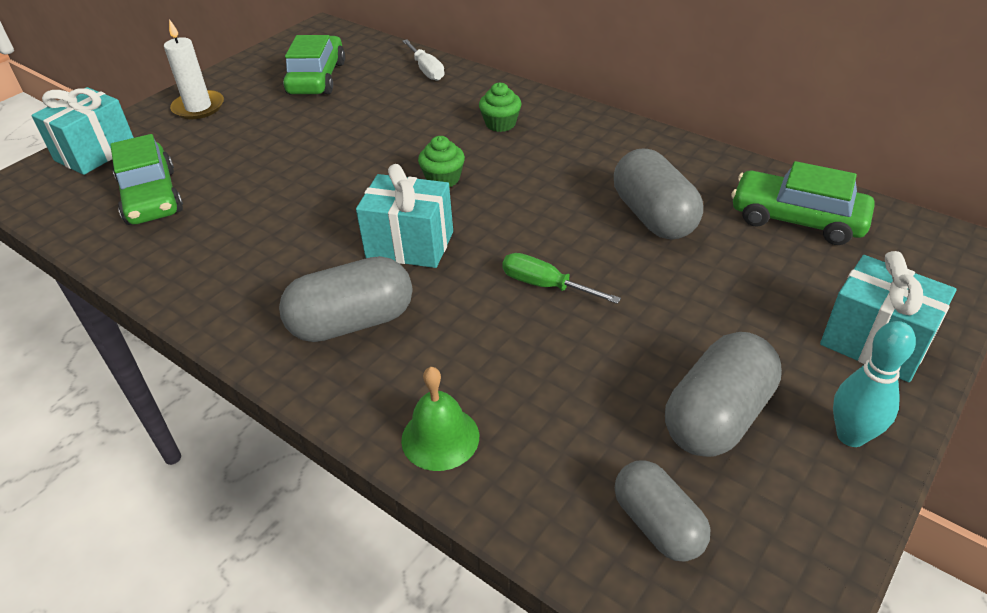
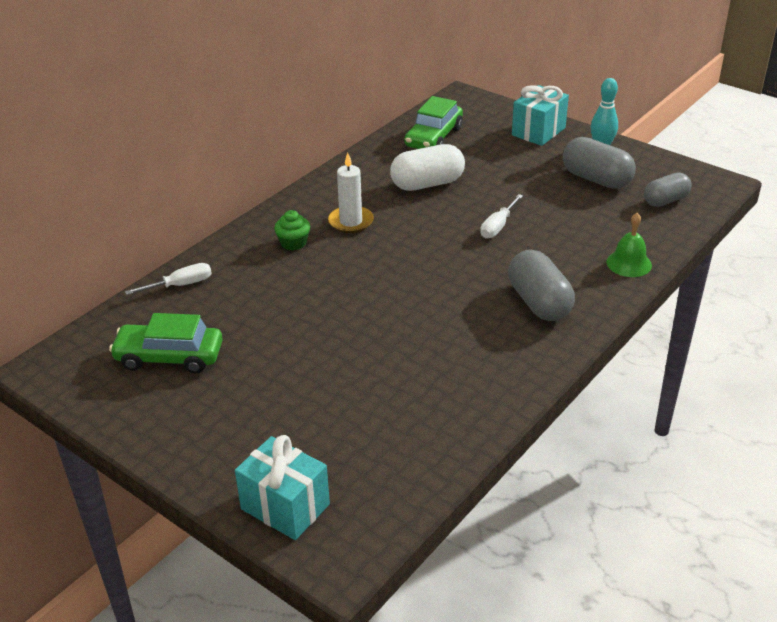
camera: 90 degrees left, 5 degrees down
green car [110,134,183,225] -> none
white candle [164,19,224,119] -> white candle moved to [328,153,374,233]
turquoise gift [356,164,453,268] -> none
green cupcake [418,136,465,187] -> none
green screwdriver [502,253,621,304] -> white screwdriver [480,194,523,239]
grey capsule [614,149,703,240] -> white capsule [390,144,465,191]

